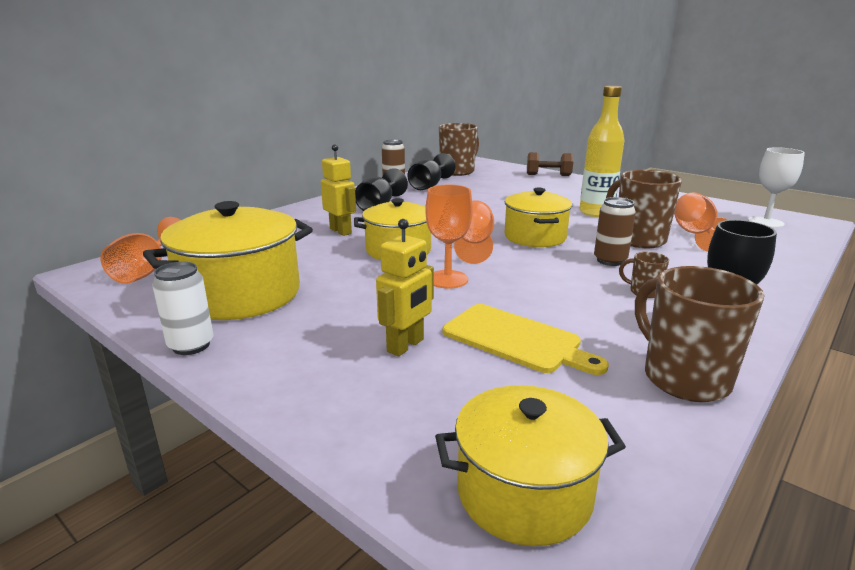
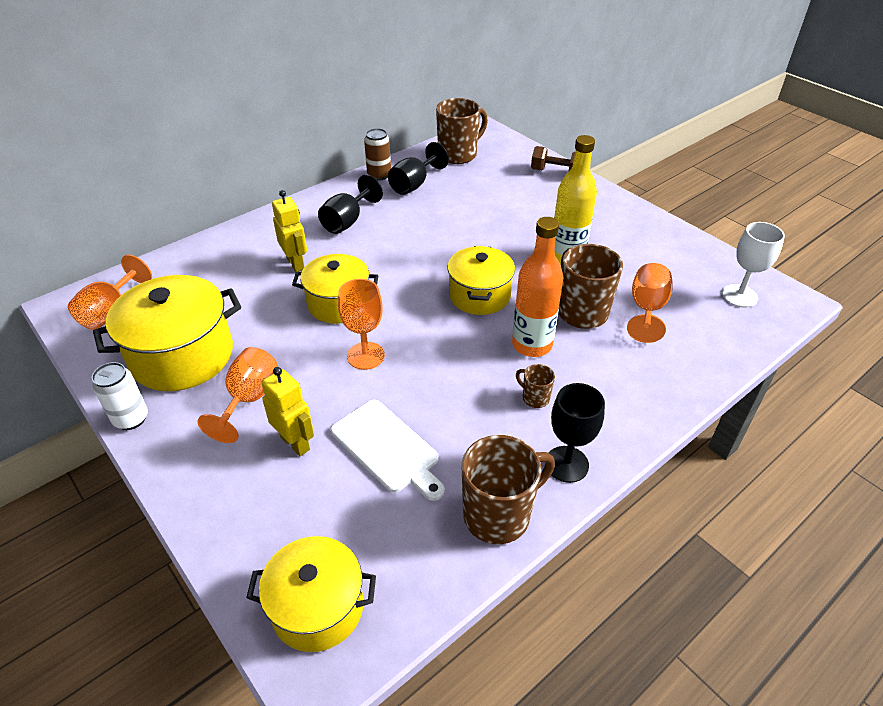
camera: 10 degrees right, 20 degrees up
yellow robot [376,219,434,356] -> yellow robot turned 90 degrees counterclockwise [262,367,314,456]
yellow cutting board [443,304,609,375] -> white cutting board [331,400,445,501]
orange goblet [454,200,494,264] -> orange goblet moved to [197,347,278,443]
brown can [594,197,636,266] -> orange bottle [512,217,563,357]
brown mug [635,266,764,402] -> brown mug turned 75 degrees clockwise [462,435,555,544]

